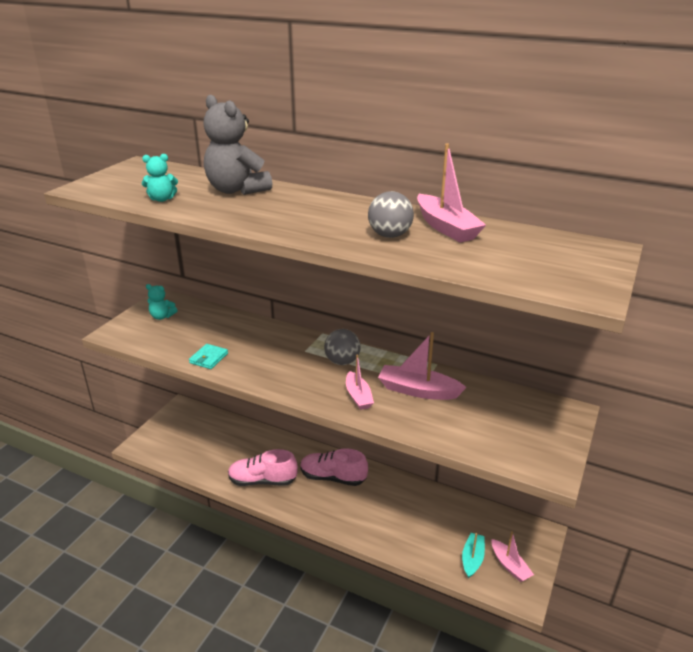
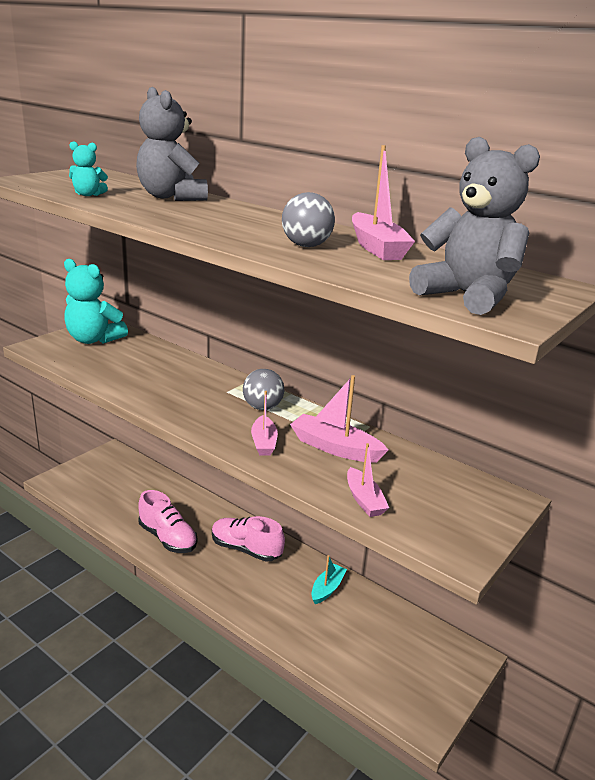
camera: 10 degrees right, 5 degrees down
turquoise teddy bear [146,284,178,320] -> turquoise teddy bear [64,259,128,344], size x1.99
turquoise wallet [189,344,228,369] -> none
pink shoe [228,449,298,486] -> pink shoe turned 150 degrees counterclockwise [138,490,197,553]
turquoise boat [462,533,485,578] -> turquoise boat moved to [311,555,347,604]
pink boat [492,531,534,582] -> pink boat moved to [347,443,389,517]
none -> grey teddy bear [409,137,540,315]

